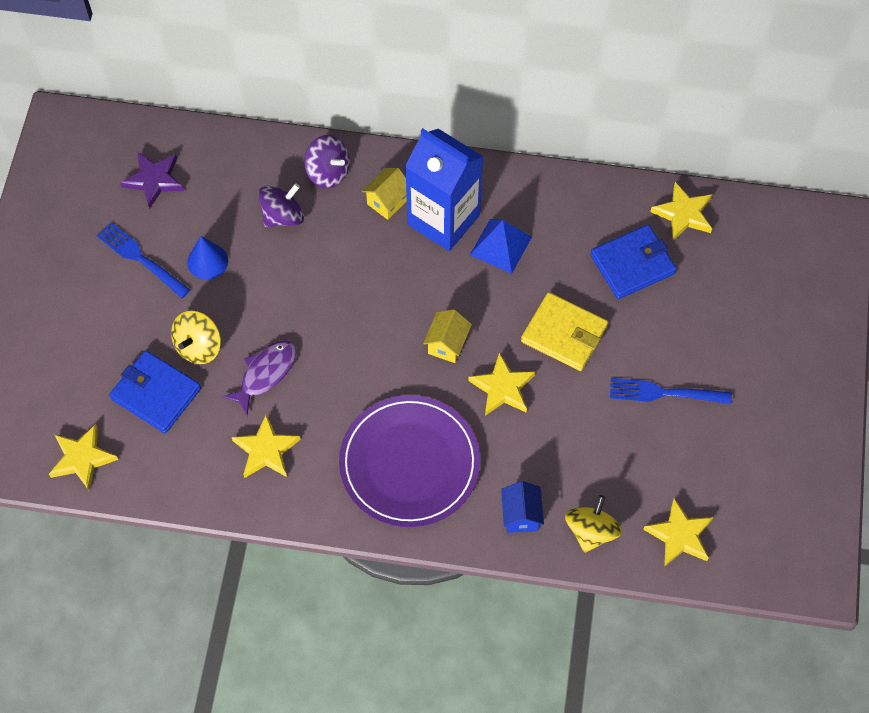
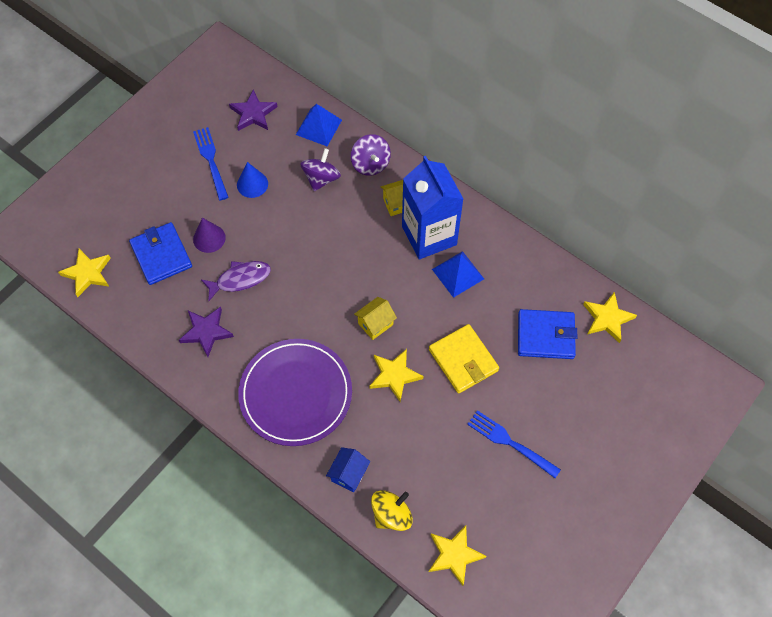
camera: 30 degrees right, 0 degrees up
yellow spinning top [171,311,221,364] -> purple cone [193,218,226,253]
yellow star [232,414,301,478] -> purple star [179,307,234,357]
purple spinning top [259,183,304,227] -> purple spinning top turned 60 degrees counterclockwise [300,148,341,191]
none -> blue pyramid [296,104,342,146]

